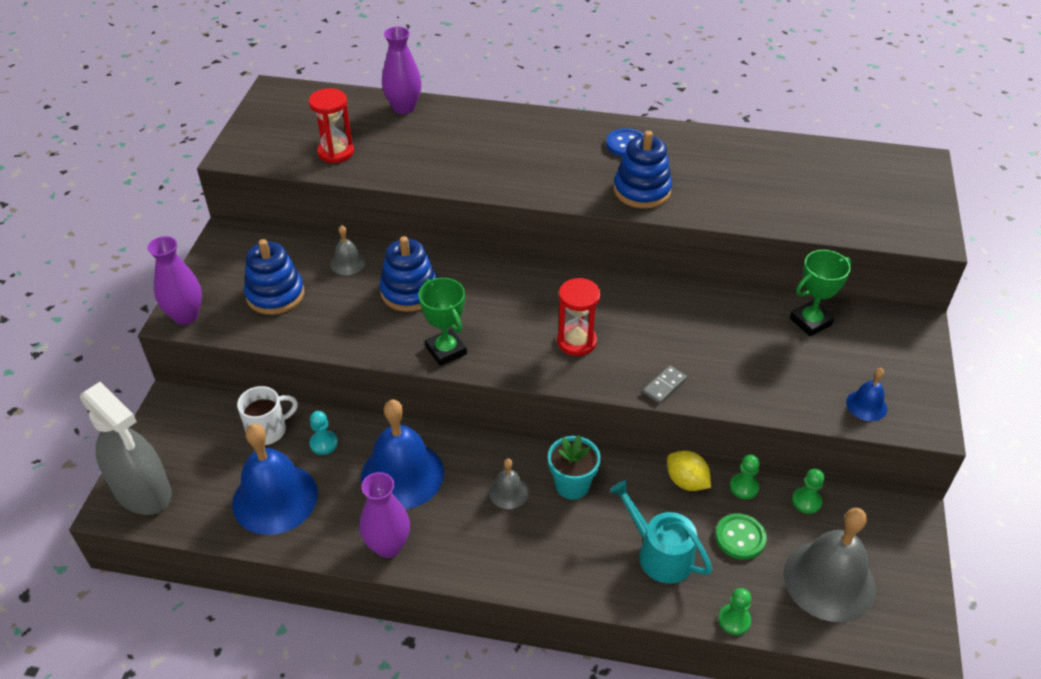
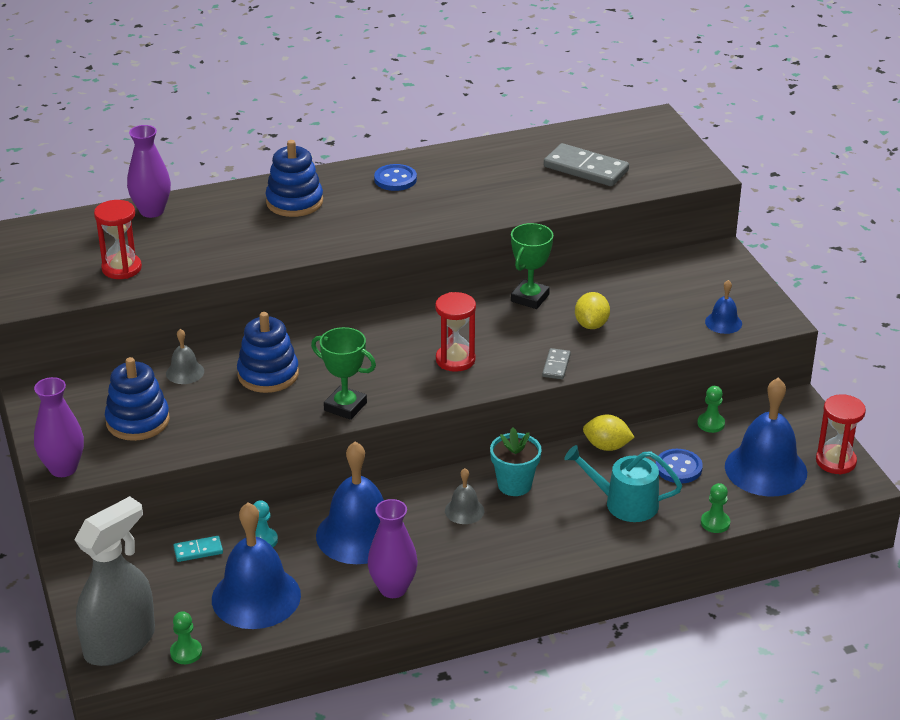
camera: 30 degrees left, 10 degrees down
grey spray bottle [80,382,172,515] -> grey spray bottle turned 60 degrees counterclockwise [74,496,155,666]
white mug [237,386,298,445] -> turquoise domino [173,536,223,562]
blue stacking toy [614,131,672,209] -> blue stacking toy moved to [265,140,323,217]
green button [715,513,767,560] -> blue button [656,449,703,483]
green pawn [730,455,760,499] -> green pawn moved to [170,611,202,664]
grey bell [784,508,876,622] -> blue bell [725,377,807,496]
green trophy [790,250,852,336] -> green trophy moved to [511,223,553,309]
none -> grey domino [544,143,629,186]
none -> yellow lemon [575,292,610,329]
none -> red hourglass [816,394,866,475]

